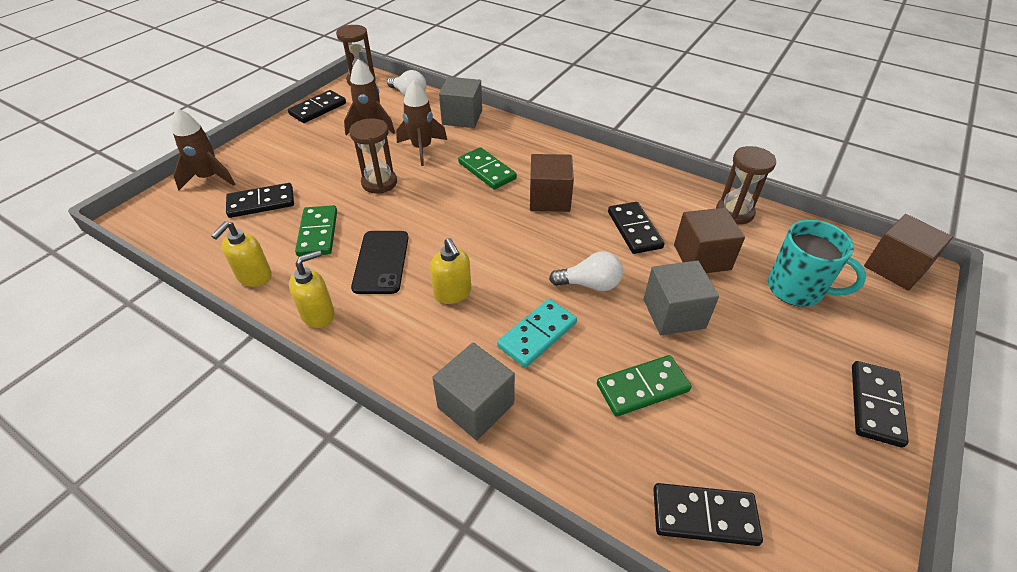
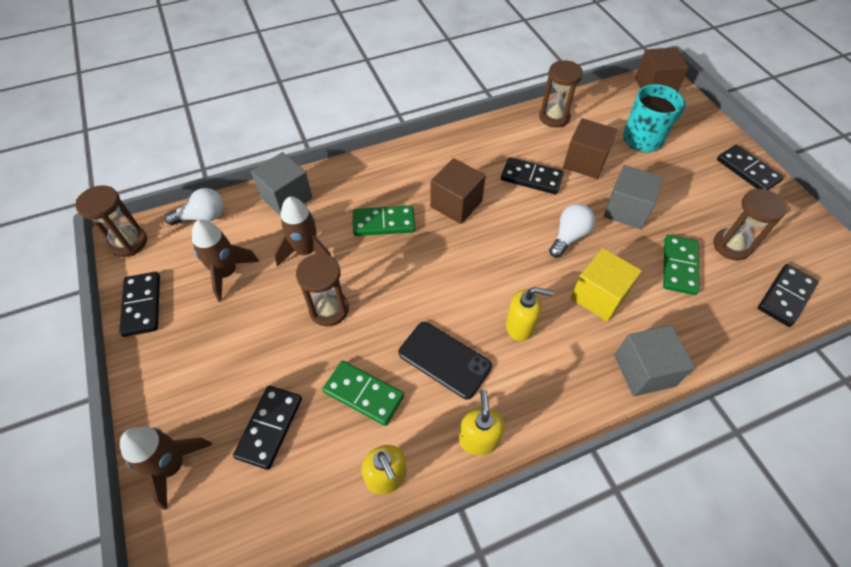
camera: 55 degrees left, 10 degrees up
turquoise domino [497,299,577,368] -> yellow cube [571,248,642,322]
none -> brown hourglass [713,188,787,261]

